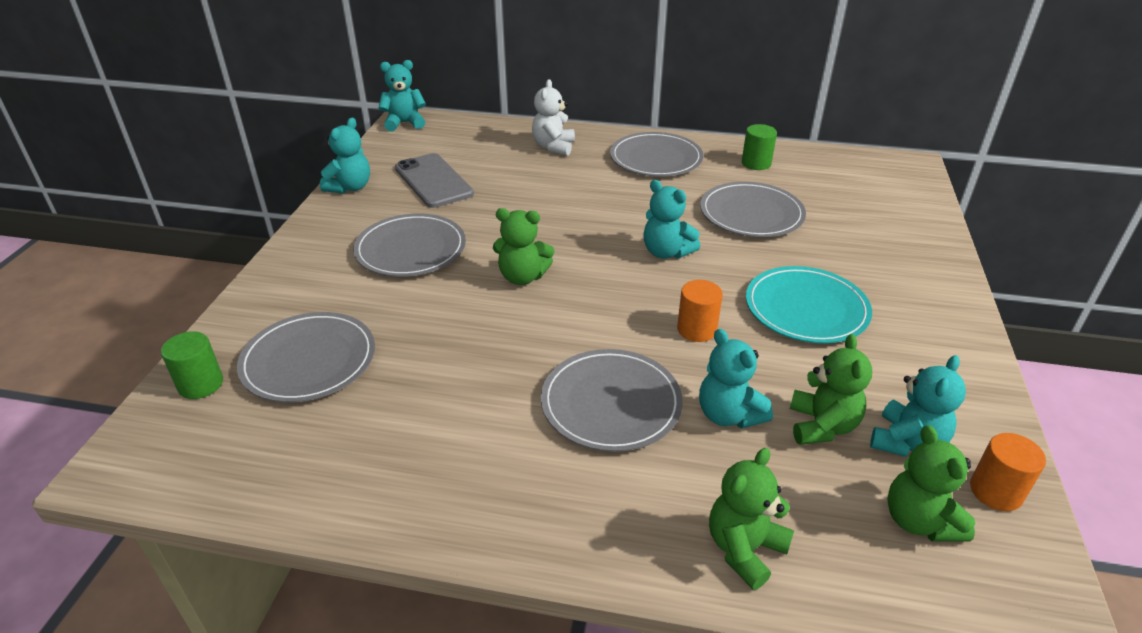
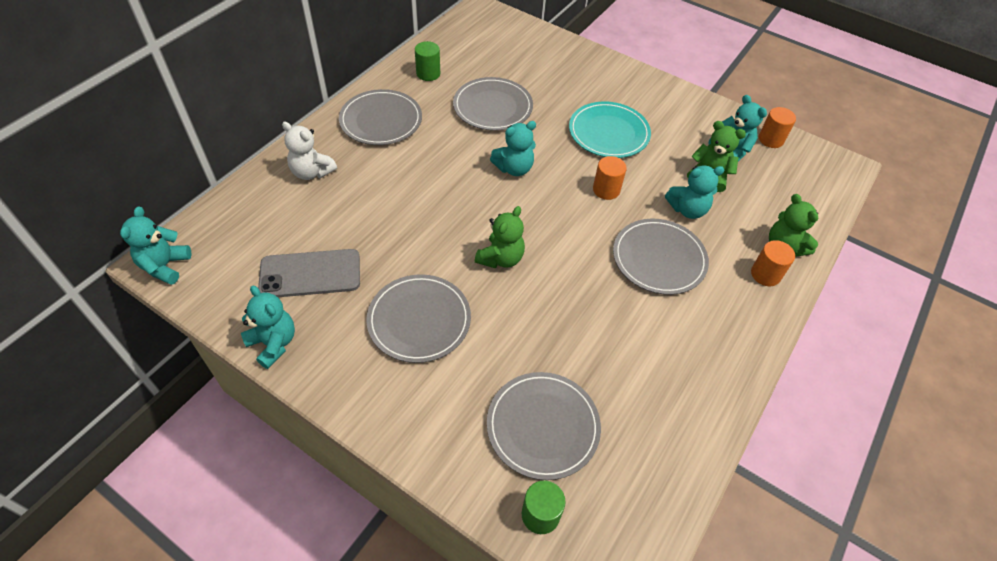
camera: 70 degrees left, 15 degrees up
green teddy bear [887,425,975,542] -> none
none -> orange cylinder [751,240,795,286]

